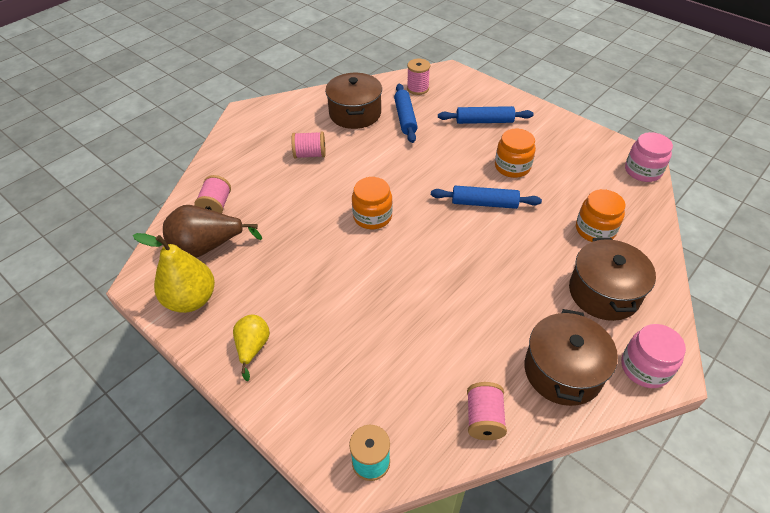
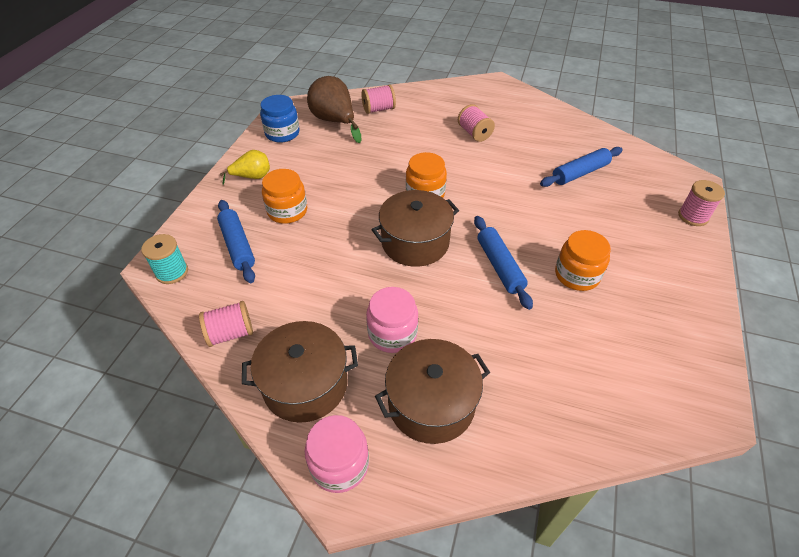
camera: 65 degrees right, 0 degrees up
yellow pear [133,233,215,313] -> blue jar [260,95,300,143]
brown pot [325,73,382,129] -> brown pot moved to [372,190,459,267]
pink spool [407,59,430,95] -> pink spool moved to [678,180,725,226]
blue rolling pin [438,106,534,124] -> blue rolling pin moved to [217,200,255,283]
orange jar [576,189,626,242] -> orange jar moved to [262,169,307,224]
pink jar [625,132,673,182] -> pink jar moved to [366,287,418,353]

